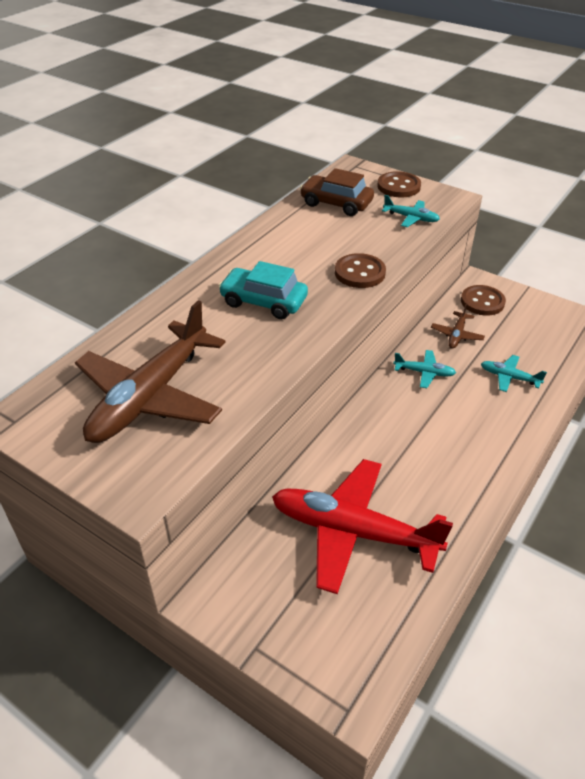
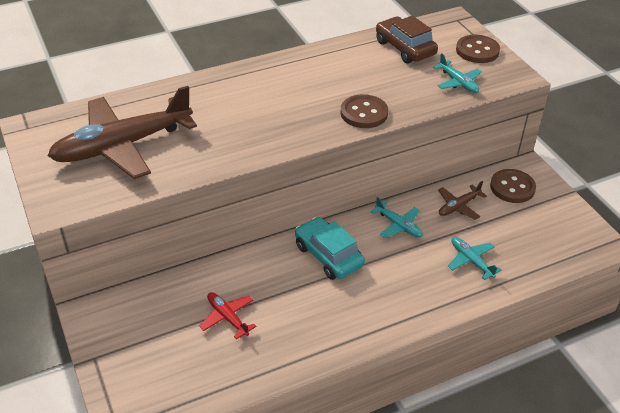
camera: 30 degrees right, 0 degrees up
turquoise car [218,261,308,319] -> turquoise car moved to [295,217,365,280]
red plane [272,459,453,594] -> red plane [199,292,256,340], size x0.43

